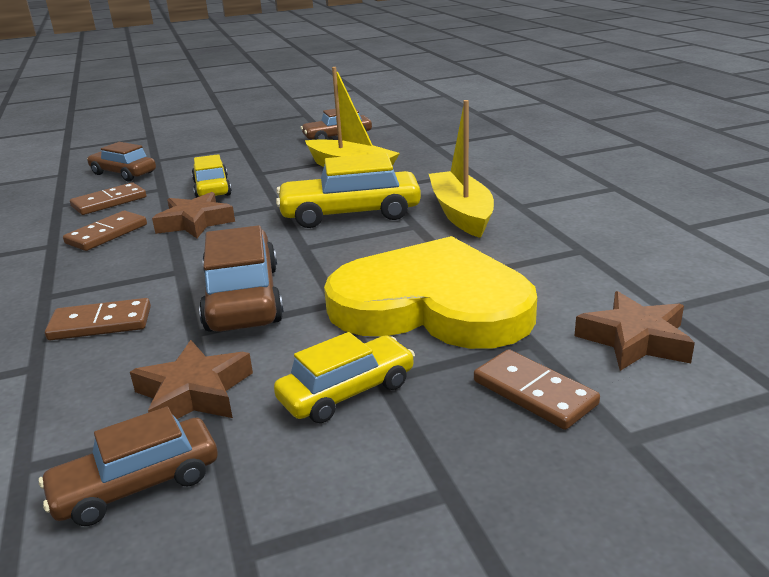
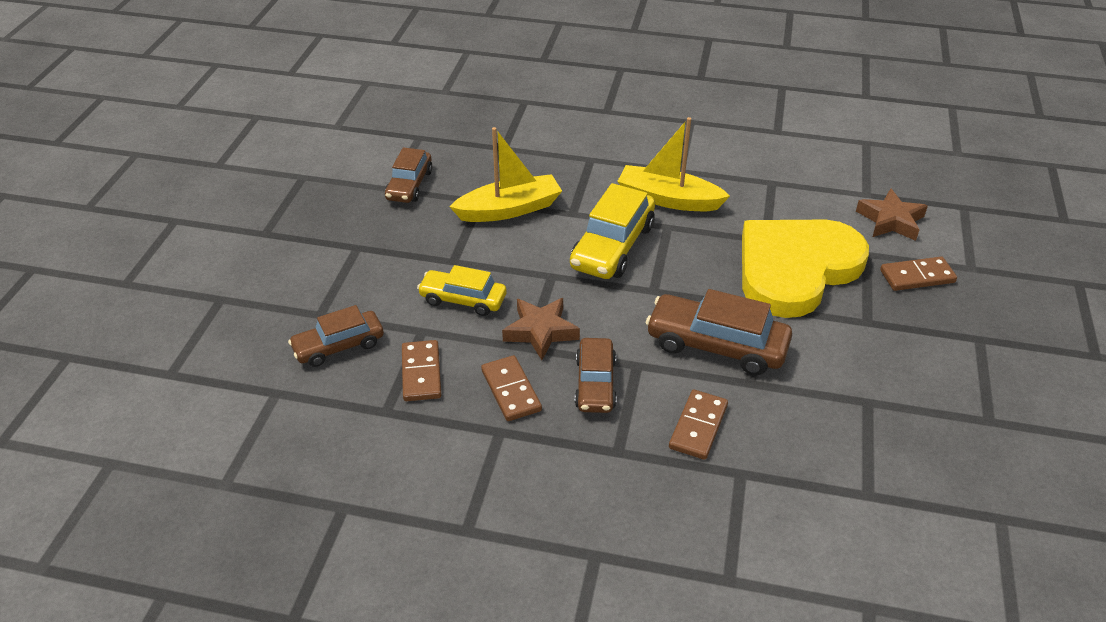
camera: 60 degrees left, 15 degrees up
brown car [39,406,218,526] -> brown car moved to [575,338,617,413]
brown star [130,340,253,419] -> none
yellow car [274,332,415,423] -> none

